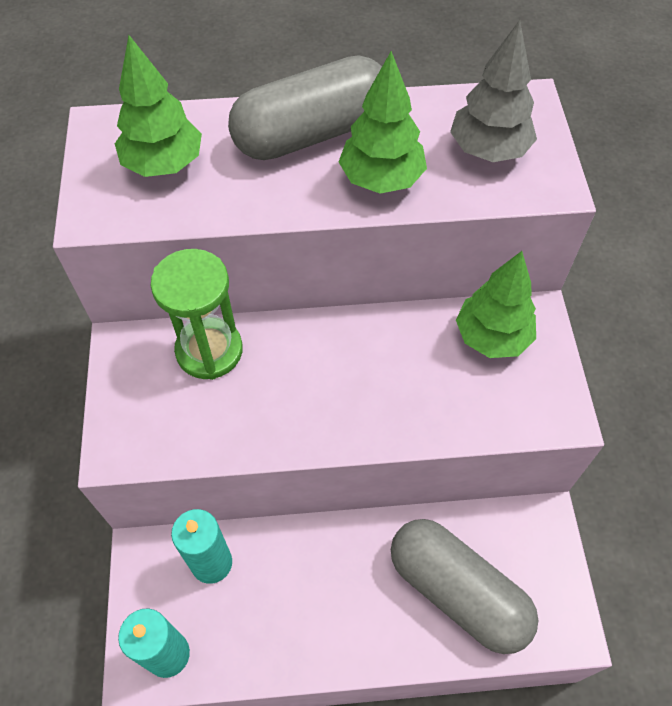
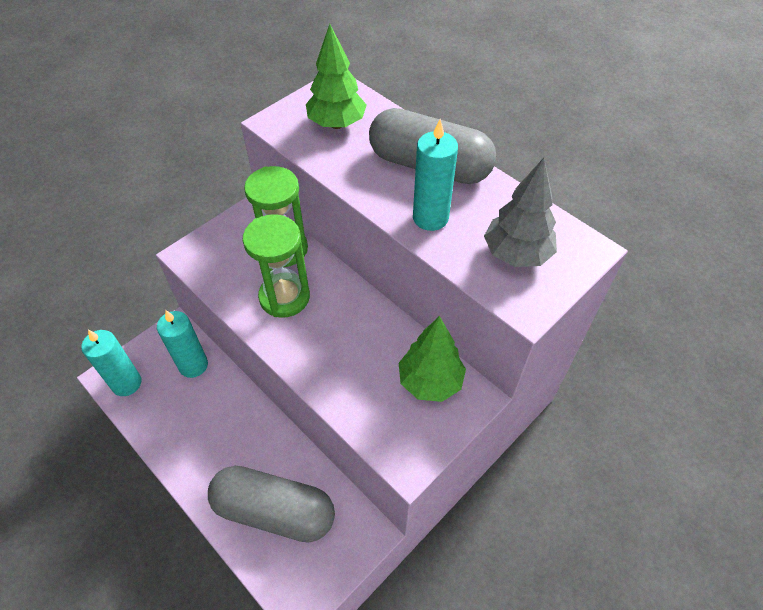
camera: 50 degrees right, 5 degrees down
green tree [339,51,427,194] -> turquoise candle [413,119,458,231]
grey capsule [391,519,538,654] -> grey capsule turned 75 degrees counterclockwise [208,466,335,543]
none -> green hourglass [242,214,310,318]

